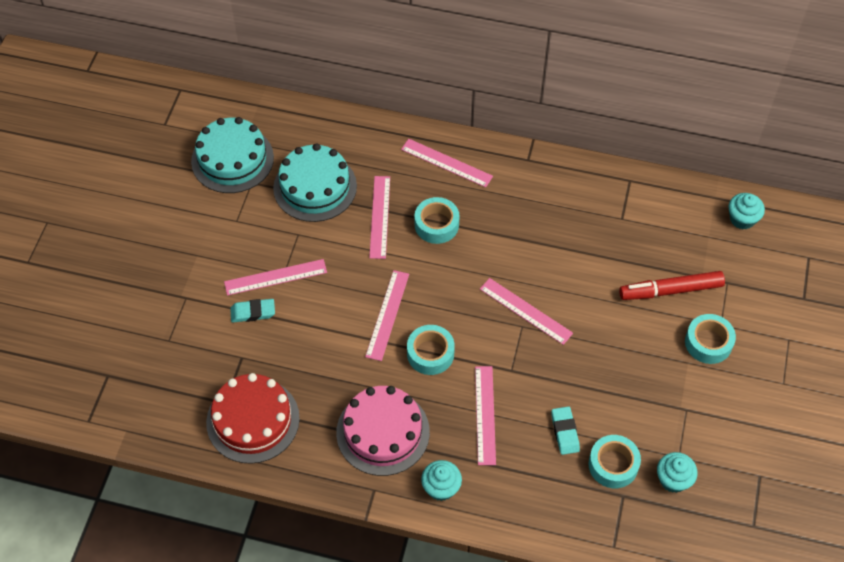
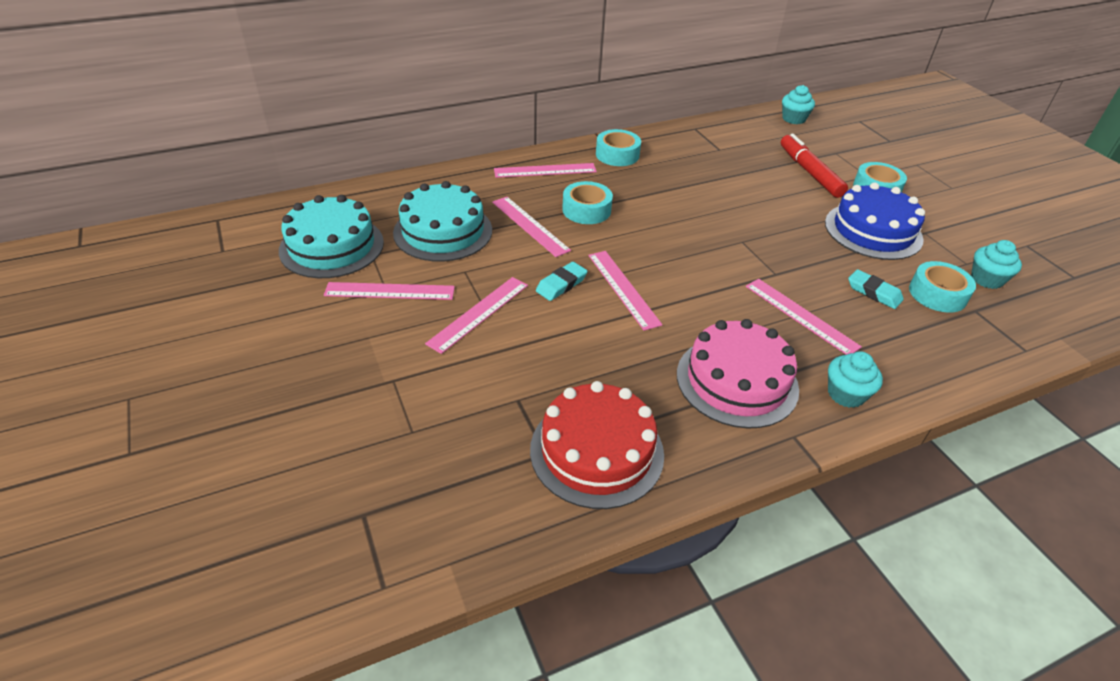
camera: 40 degrees left, 15 degrees down
turquoise eraser [230,299,275,323] -> turquoise eraser moved to [536,262,588,301]
turquoise tape [407,325,455,375] -> turquoise tape moved to [596,129,641,166]
pink ruler [480,278,573,345] -> pink ruler moved to [324,282,455,300]
red marker [619,271,725,300] -> red marker turned 120 degrees clockwise [781,133,848,198]
none -> blue cake [825,182,925,260]

